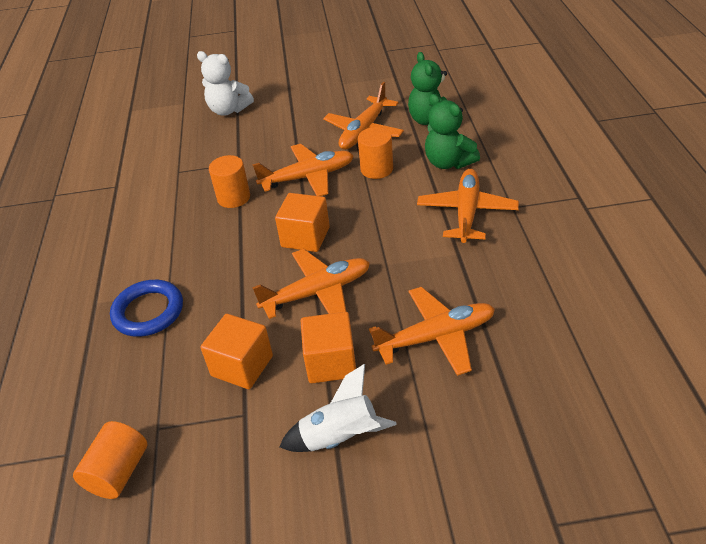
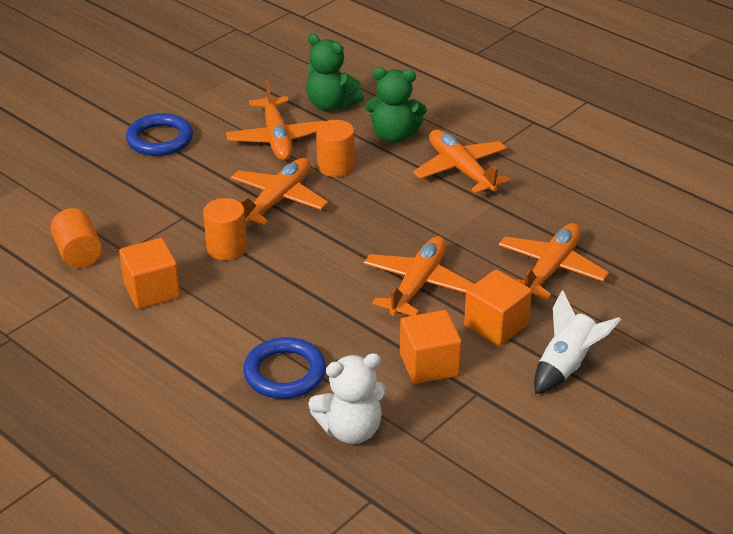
camera: 45 degrees left, 5 degrees down
orange cylinder [73,421,147,499] -> orange cylinder moved to [50,208,102,268]
white teddy bear [197,51,254,116] -> white teddy bear moved to [308,353,386,444]
orange cube [275,193,330,252] -> orange cube moved to [119,238,180,309]
none -> blue ring [126,113,193,156]

